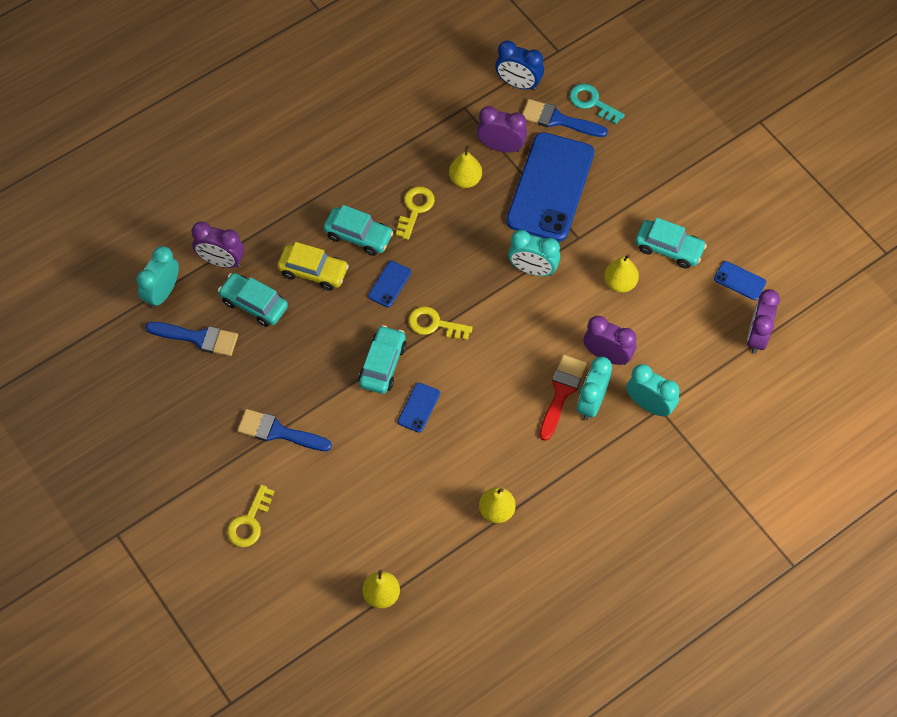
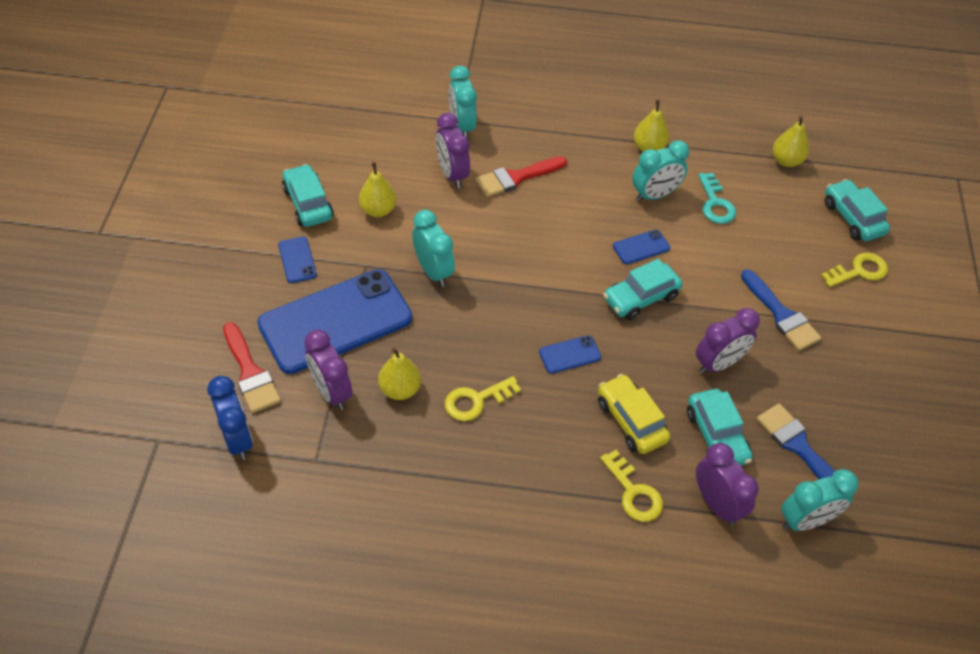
camera: 140 degrees left, 10 degrees down
turquoise car [323,205,394,256] -> turquoise car moved to [825,179,890,241]
yellow key [408,306,473,340] -> yellow key moved to [600,450,663,522]
blue brush [522,99,608,137] -> red brush [223,322,281,413]
turquoise key [570,84,625,124] -> turquoise key moved to [698,173,736,224]
turquoise clock [577,357,612,420] -> turquoise clock moved to [632,140,689,202]
blue phone [714,261,766,300] -> blue phone moved to [278,237,317,283]
purple clock [747,289,780,354] -> purple clock moved to [696,308,760,374]

